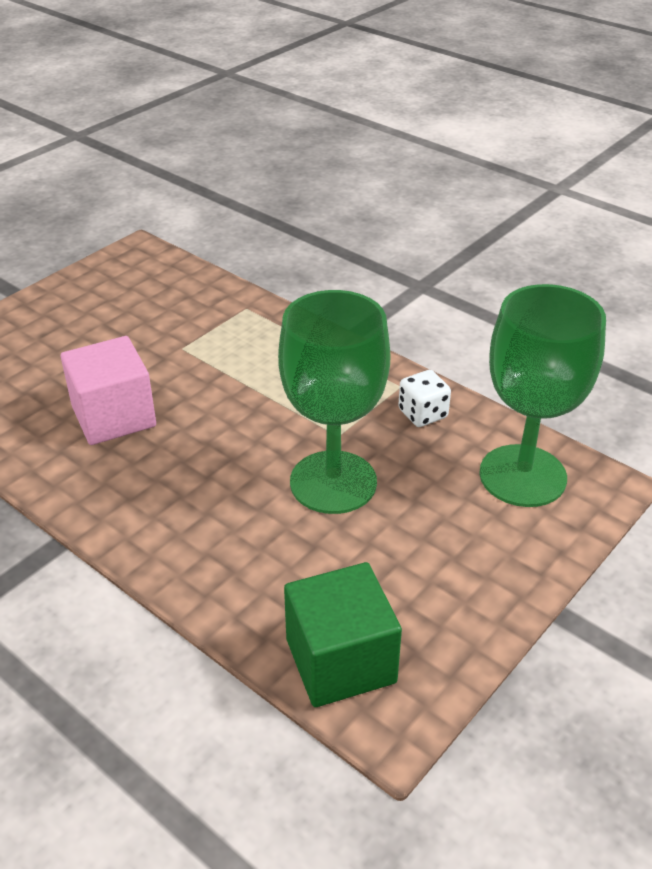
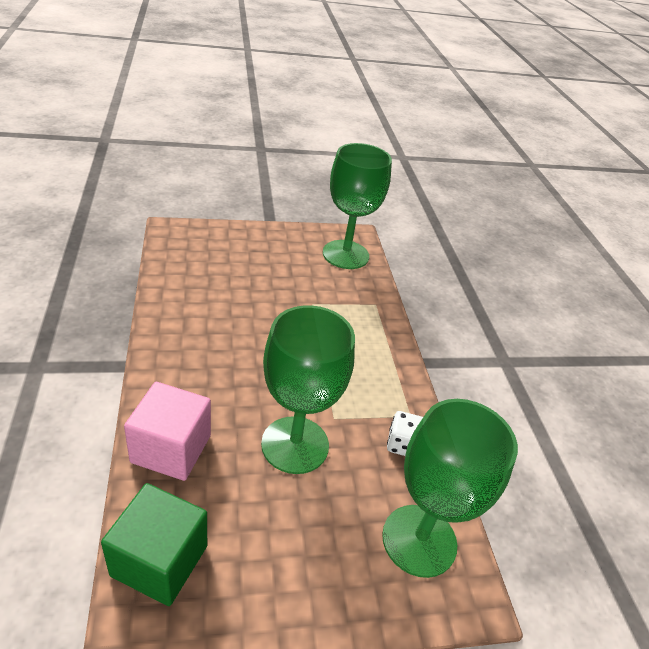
camera: 35 degrees right, 0 degrees up
pink cube [61,336,156,445] -> pink cube moved to [124,382,211,481]
none -> green goblet [323,143,392,269]

